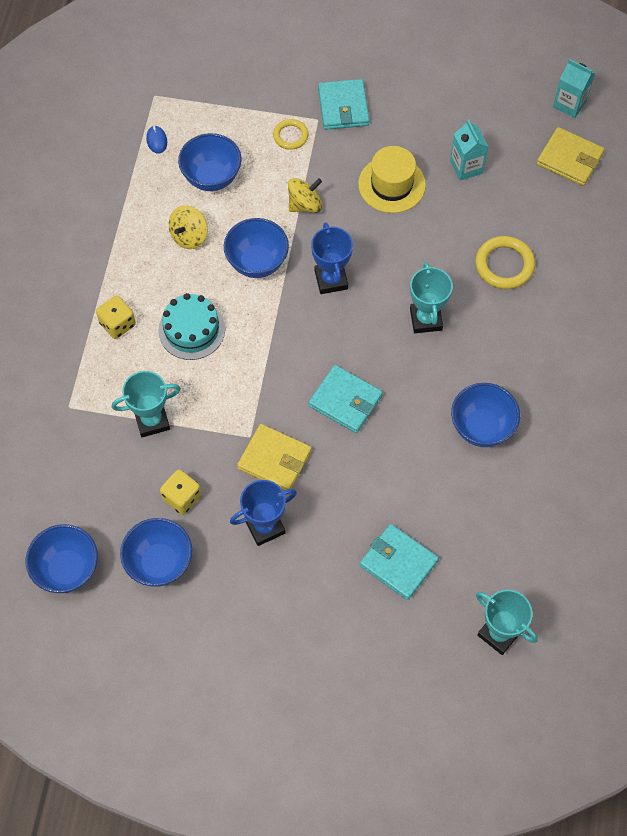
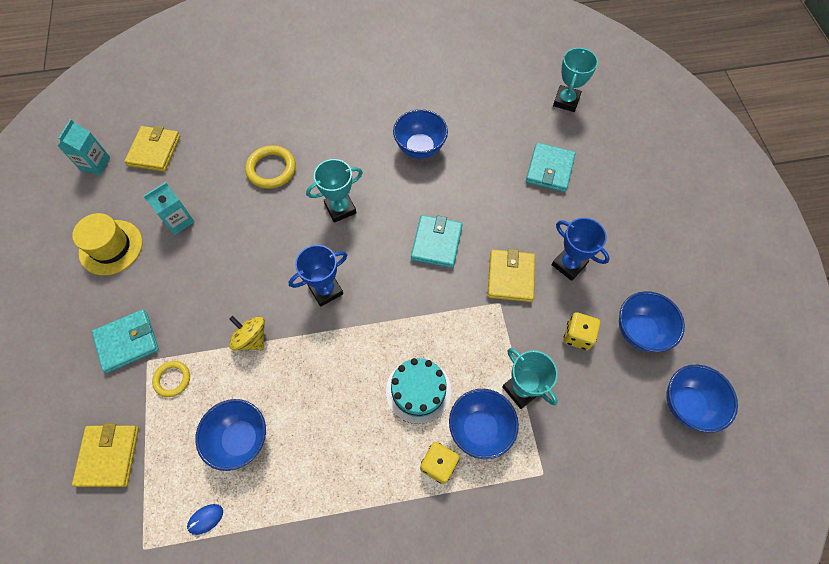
camera: 110 degrees left, 0 degrees up
yellow spinning top [169,205,208,249] -> none
blue bowl [224,218,289,278] -> blue bowl moved to [449,389,519,459]
yellow hat [358,146,426,213] -> yellow hat moved to [72,213,142,275]
none -> yellow wallet [72,423,139,487]

